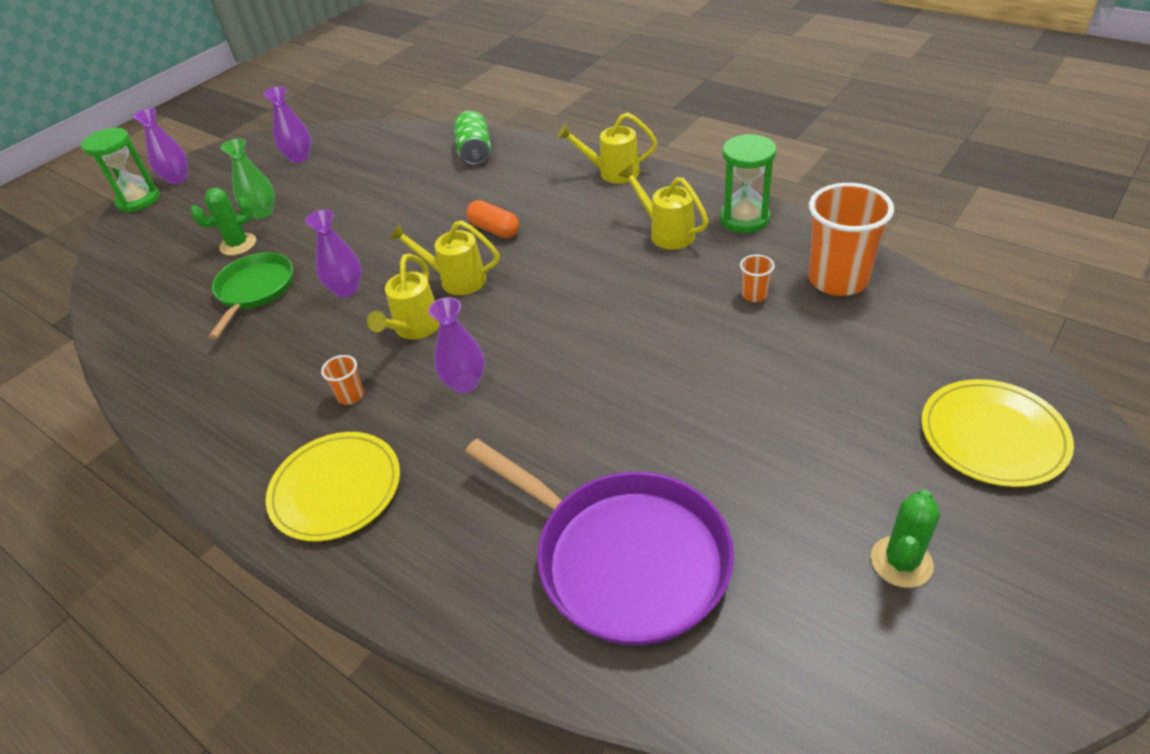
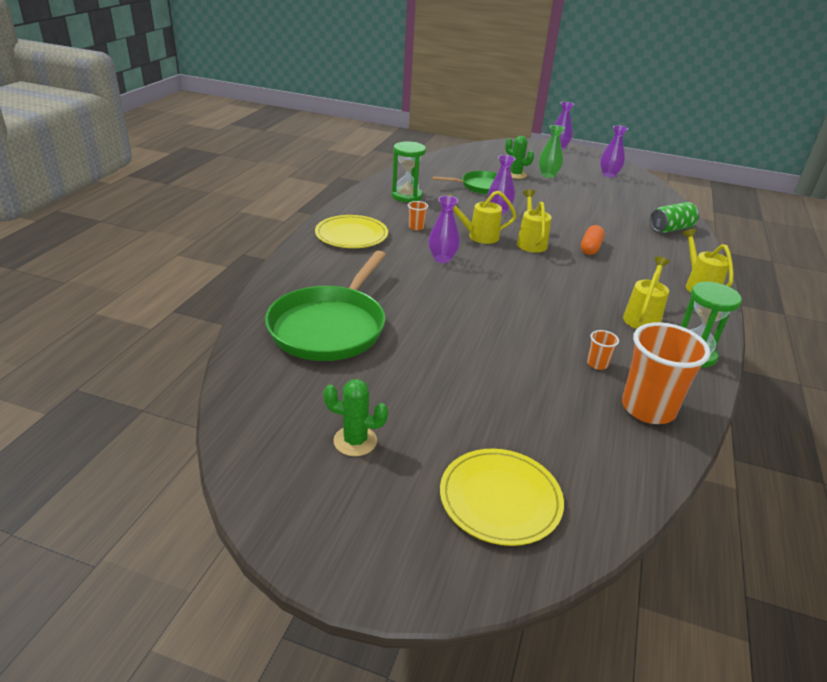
camera: 65 degrees right, 10 degrees down
green hourglass [81,128,160,212] -> green hourglass moved to [392,141,426,202]
purple pan [465,439,734,645] -> green pan [265,250,386,361]

